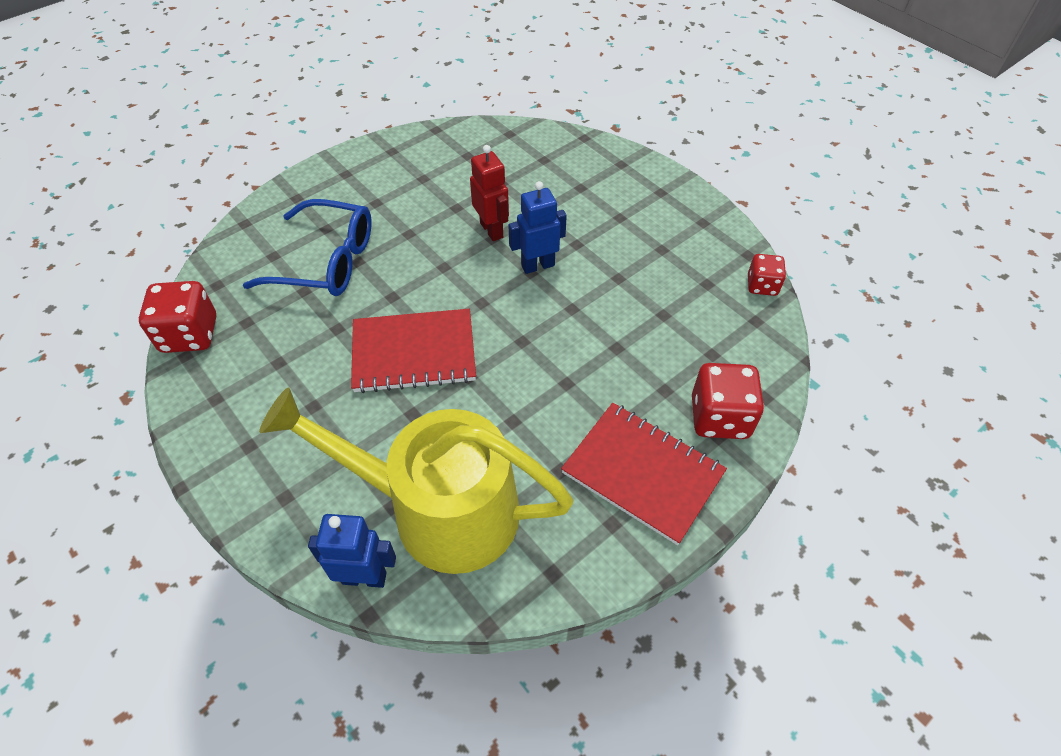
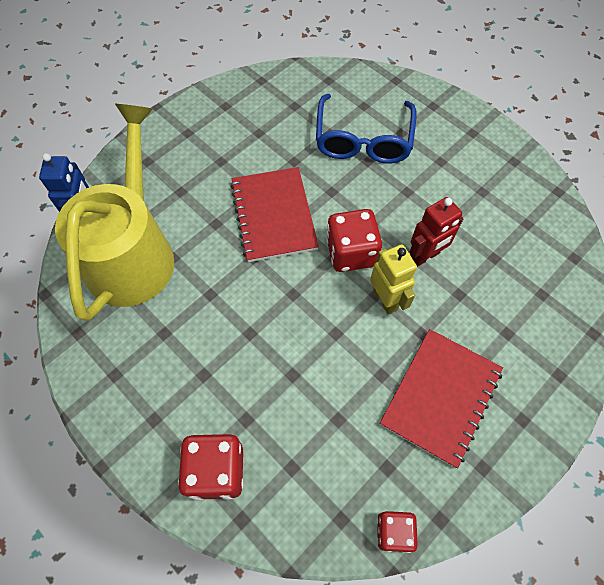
camera: 85 degrees right, 10 degrees up
red dice [139,281,216,353] -> red dice moved to [326,209,382,272]
blue robot [509,181,567,274] -> yellow robot [370,244,417,314]
red notebook [561,403,727,545] -> red notebook moved to [380,329,503,468]

